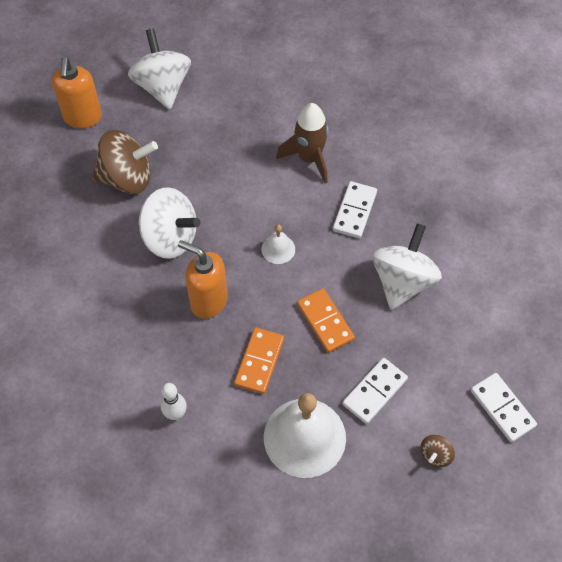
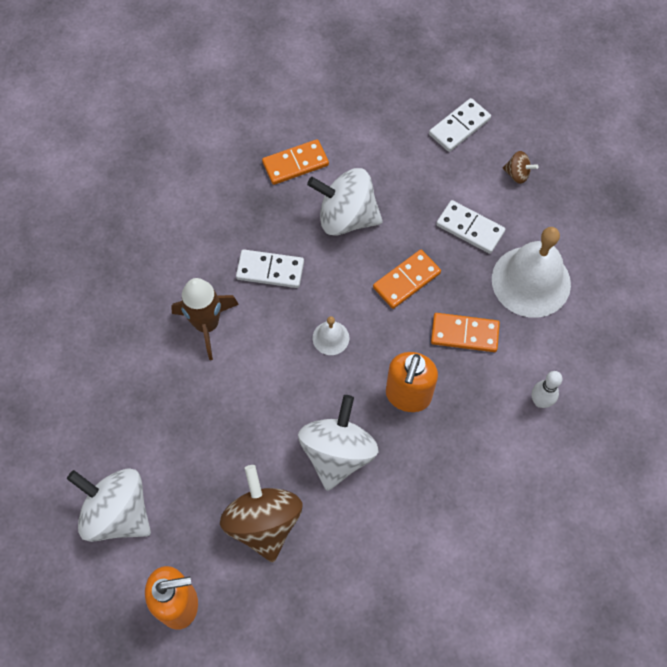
camera: 100 degrees left, 5 degrees up
white spinning top [128,28,191,109] -> white spinning top turned 60 degrees clockwise [67,469,151,542]
none -> orange domino [262,139,329,185]

